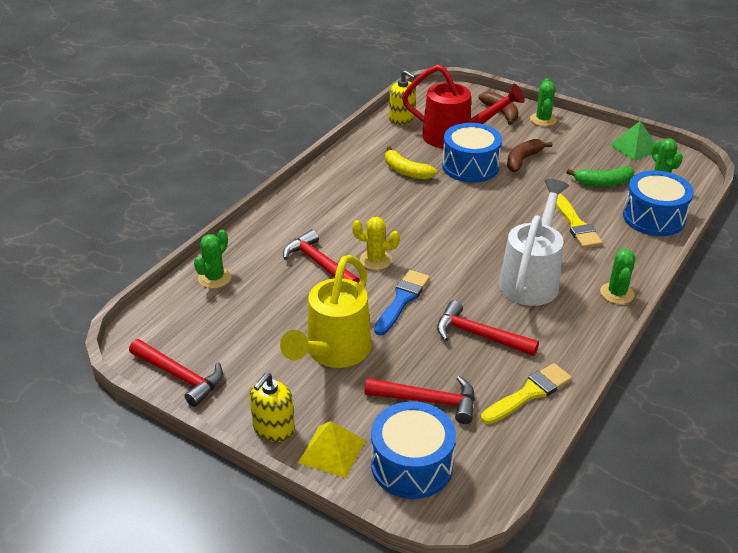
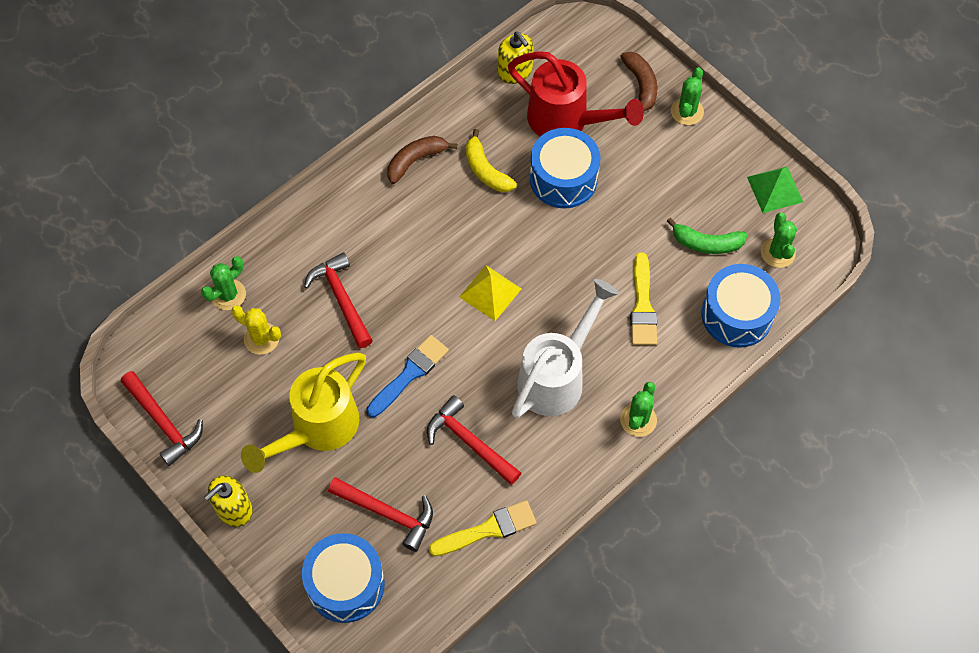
camera: 15 degrees right, 25 degrees up
yellow pyramid [298,421,366,478] -> yellow pyramid moved to [459,265,521,321]
yellow cactus [352,217,400,270] -> yellow cactus moved to [231,305,281,355]
brown banana [507,139,552,172] -> brown banana moved to [387,136,457,184]

